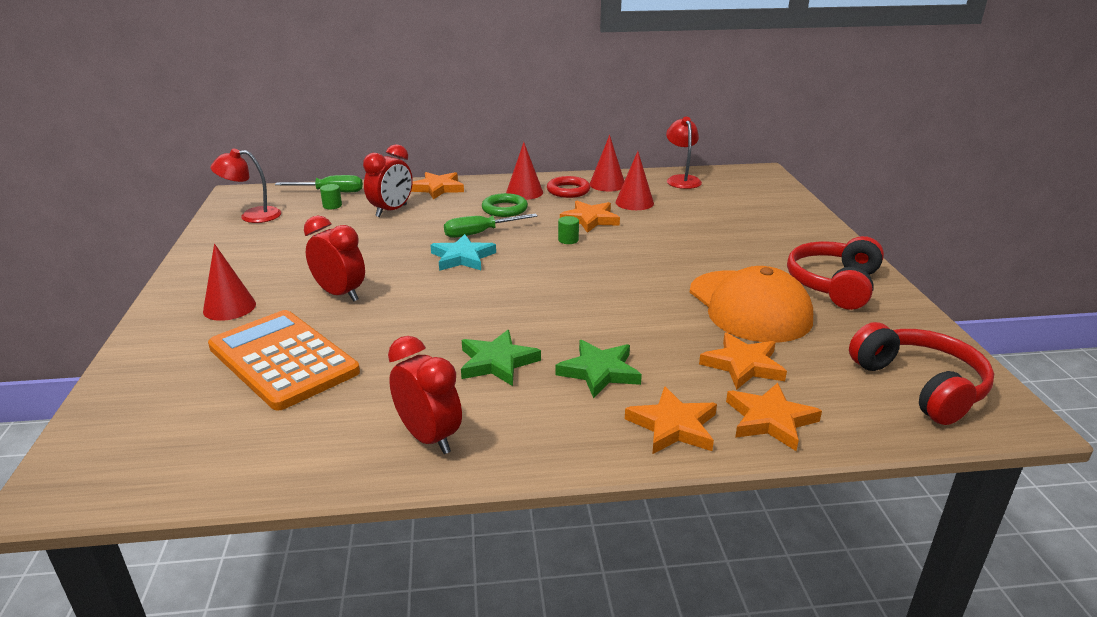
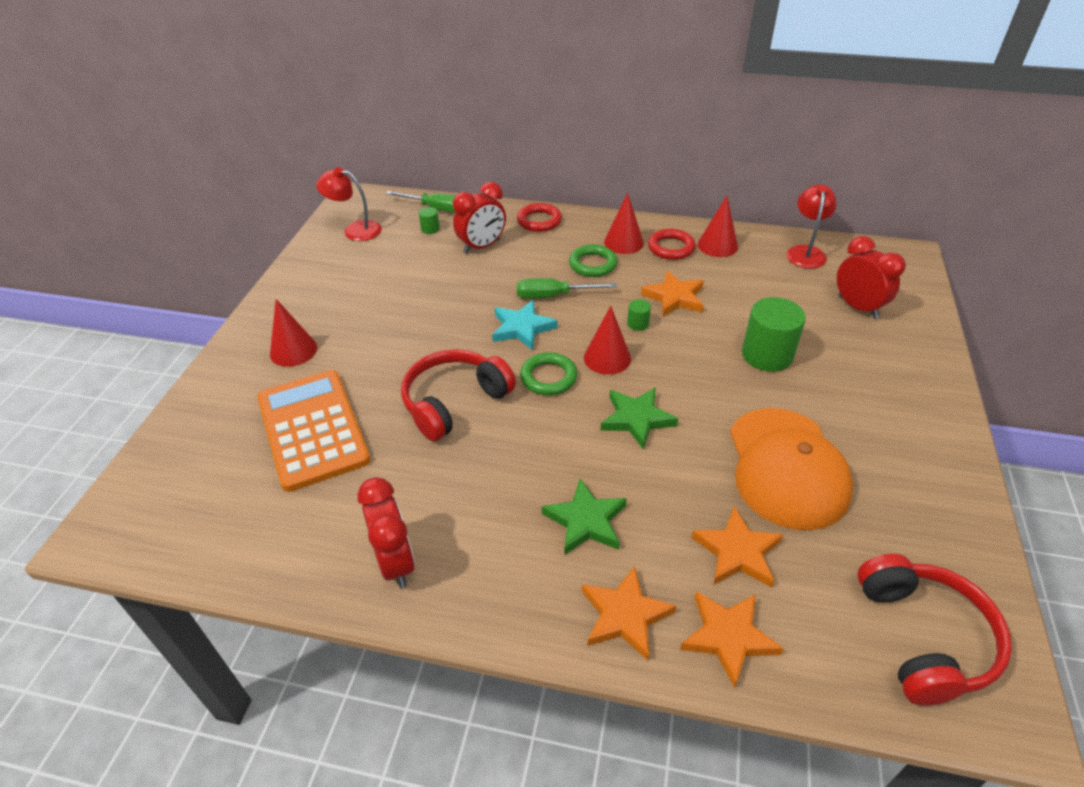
camera: 20 degrees right, 15 degrees up
red clock [304,215,365,302] -> red clock moved to [837,236,906,319]
orange star [411,172,464,199] -> red ring [517,203,562,232]
green star [461,330,541,386] -> green star moved to [601,387,678,449]
red cone [616,151,654,210] -> red cone moved to [584,306,631,375]
red headphones [787,236,884,310] -> red headphones moved to [401,349,516,441]
none -> green ring [520,352,577,395]
none -> green cylinder [742,297,806,372]

